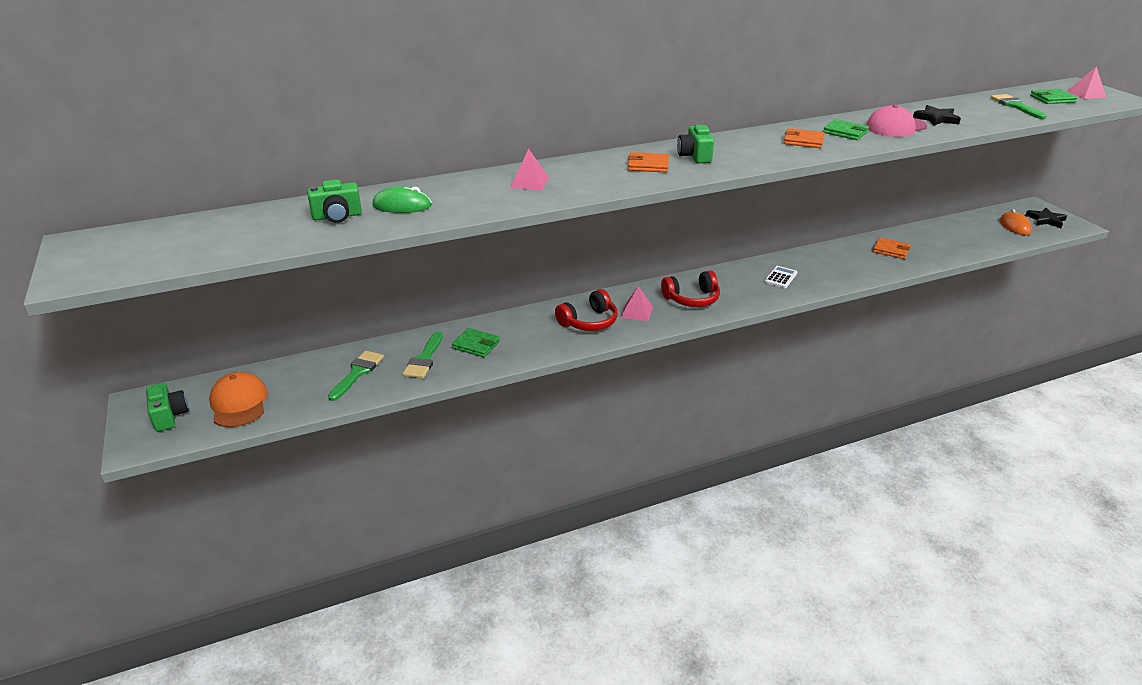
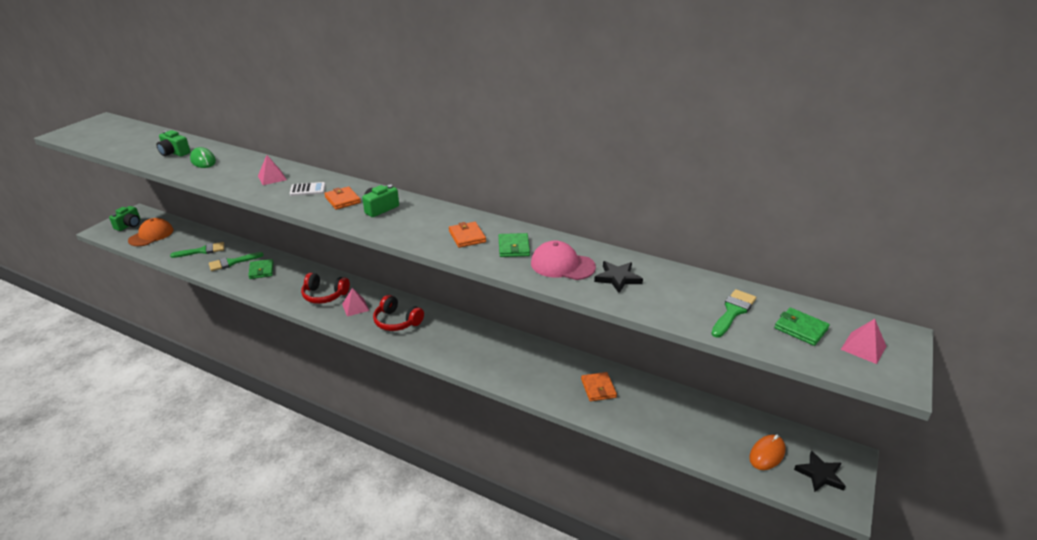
camera: 50 degrees right, 0 degrees up
white calculator [764,266,797,288] -> white calculator moved to [290,182,326,196]

